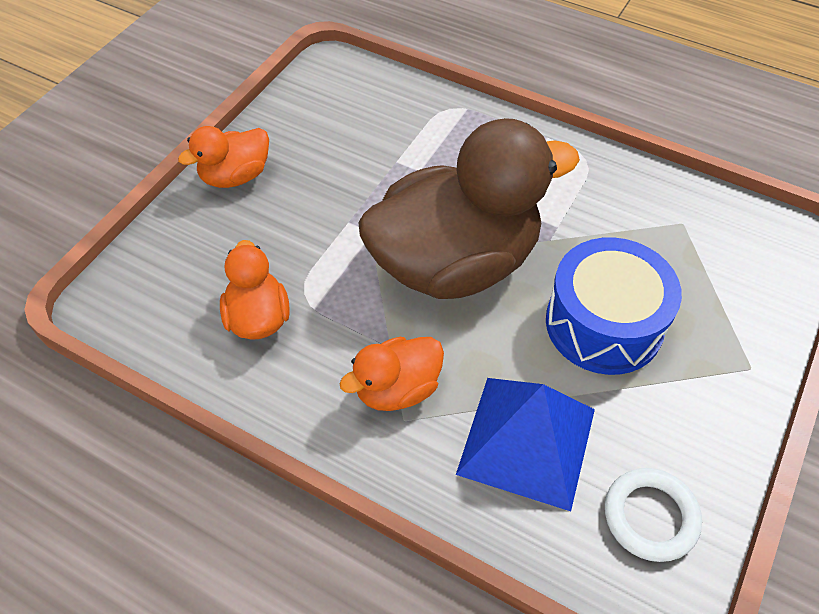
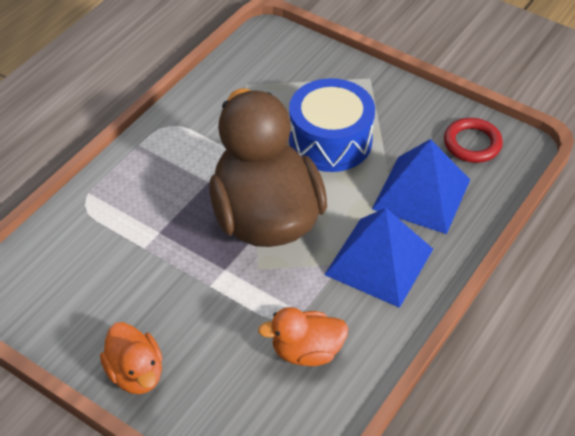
camera: 85 degrees left, 5 degrees down
orange duck [339,337,444,411] -> blue pyramid [324,208,433,308]
white ring [605,468,702,562] -> red ring [444,118,503,163]

